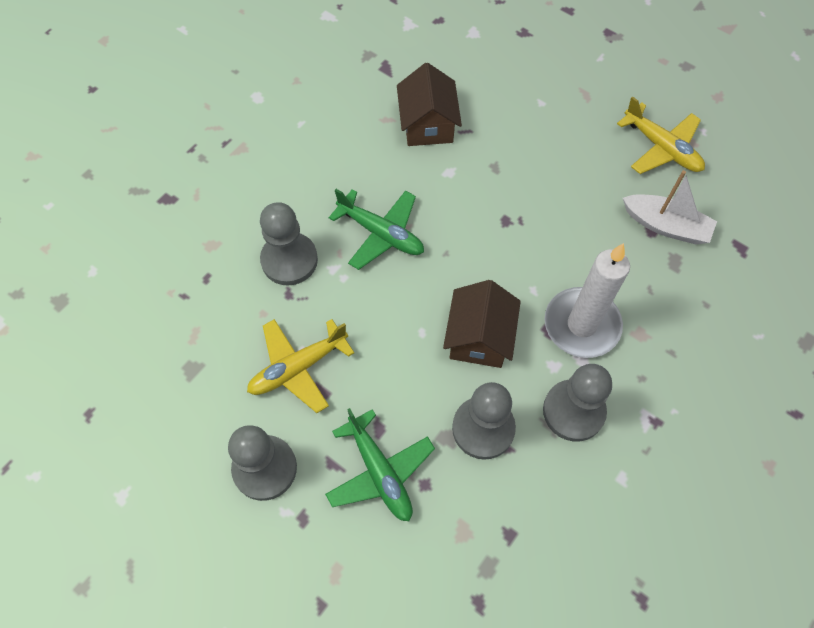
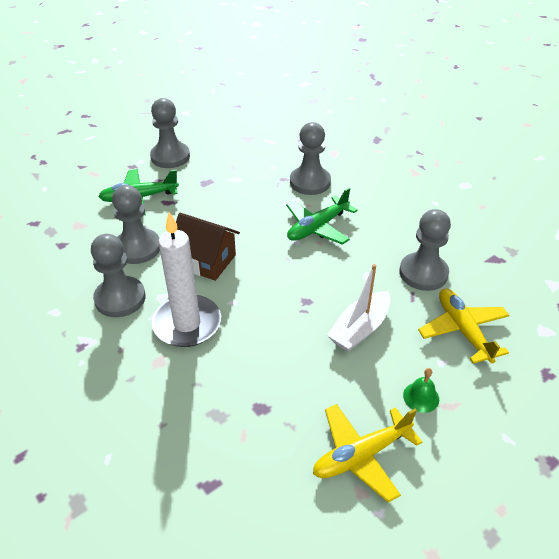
camera: 105 degrees right, 20 degrees down
yellow plane [247,319,354,413] -> yellow plane moved to [418,289,510,364]
brown house [397,63,462,146] -> grey pawn [399,209,451,291]
white boat [623,170,717,244] -> white boat moved to [327,264,391,352]
none -> green bell [403,368,439,413]

